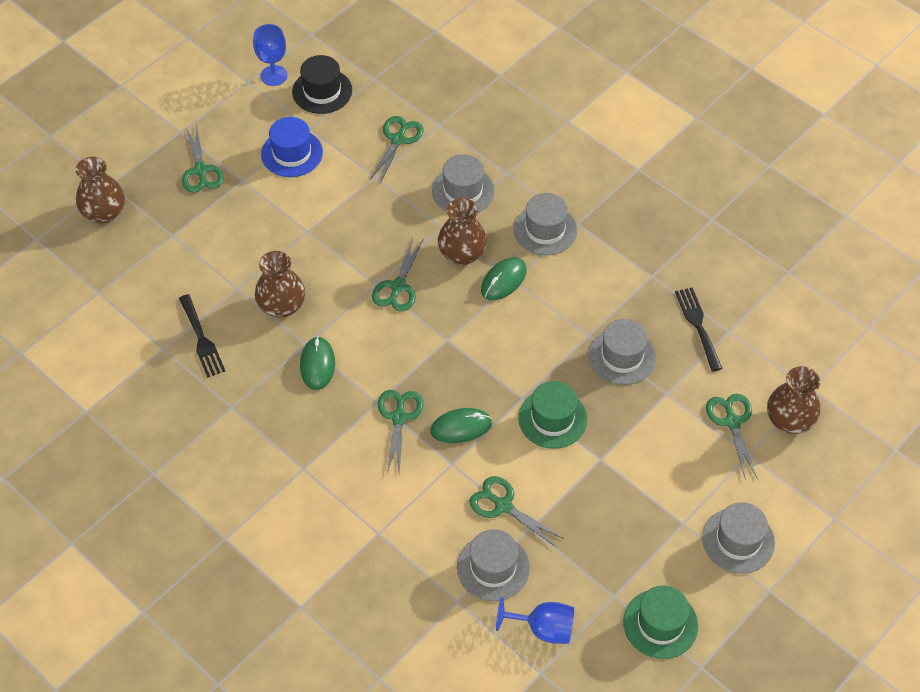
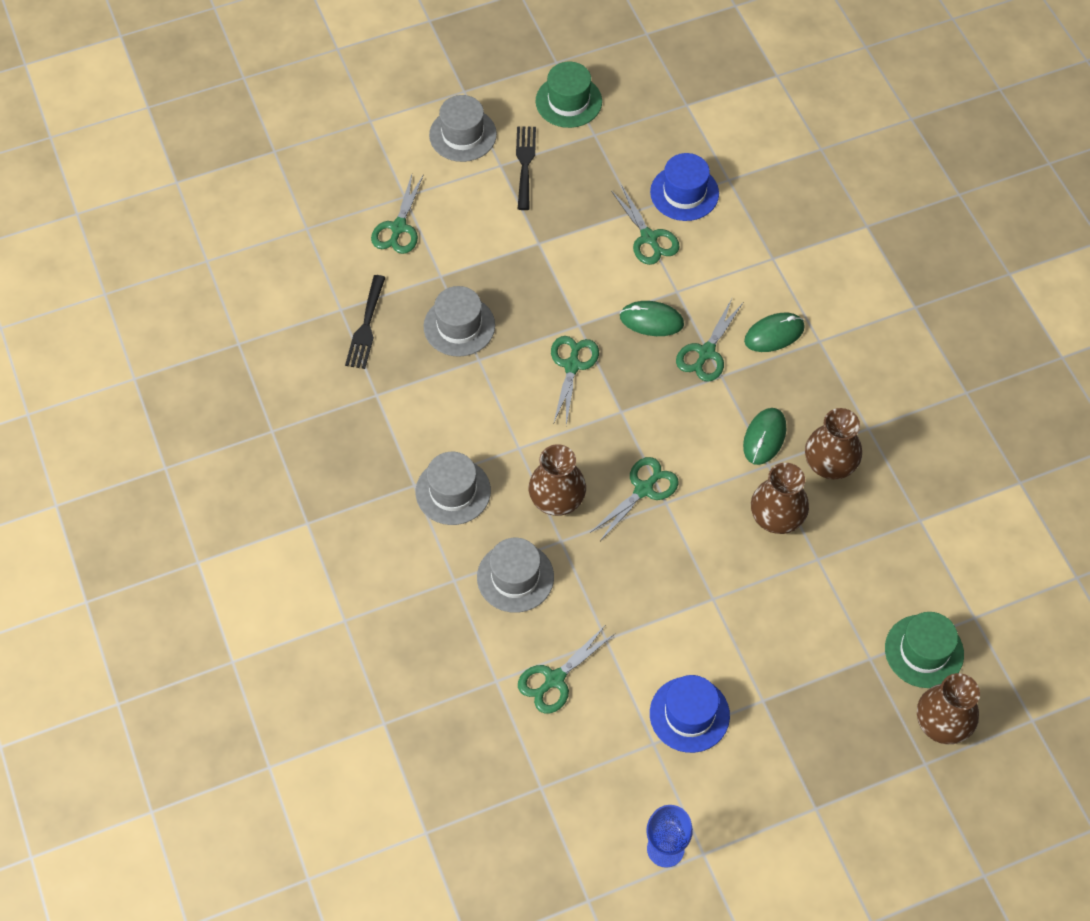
camera: 155 degrees left, 5 degrees up
black fork [179,294,225,378] -> black fork moved to [516,126,536,210]
green scissors [182,125,224,193] -> green scissors moved to [551,336,599,426]
black hat [292,55,352,114] -> none
grey hat [457,529,530,601] -> blue hat [650,153,719,221]
green mouse [481,257,527,300] -> green mouse moved to [744,313,805,352]
blue goblet [496,597,574,644] -> none
green hat [518,381,587,449] -> green hat moved to [885,612,964,688]
brown vase [767,366,820,434] -> brown vase moved to [805,408,862,479]

